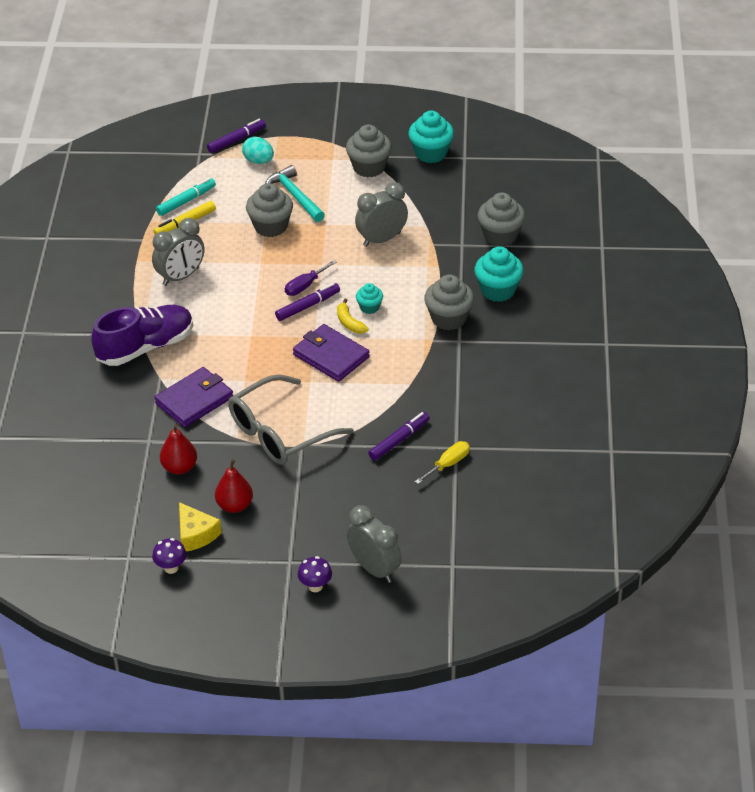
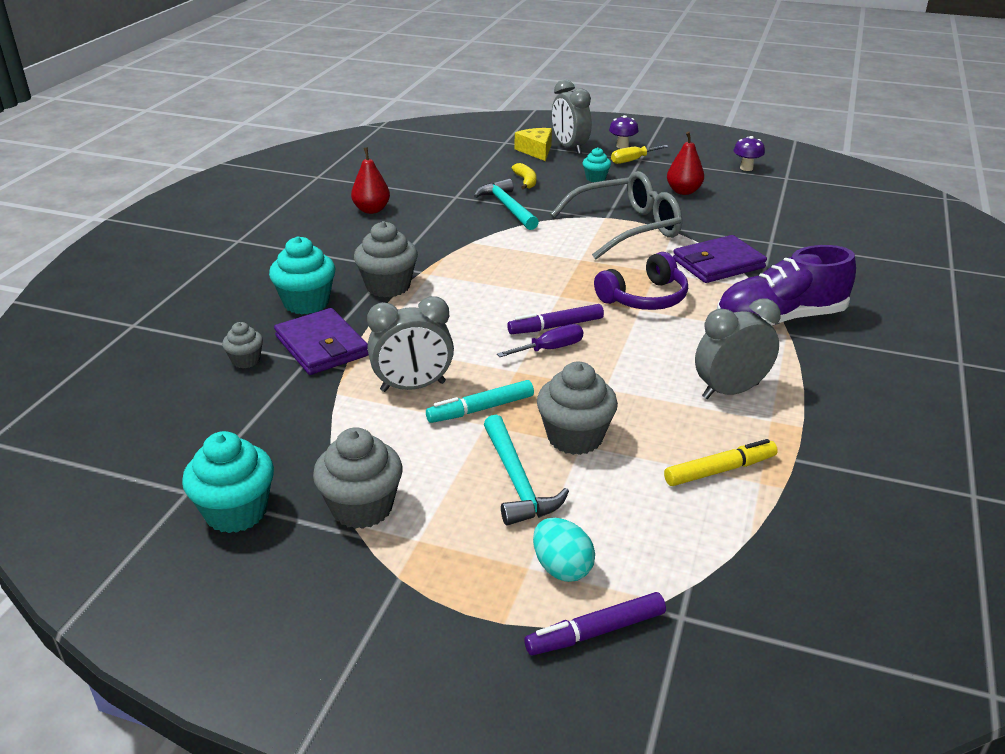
camera: 165 degrees left, 10 degrees down
turquoise marker [156,178,216,216] -> turquoise marker moved to [426,380,534,423]
red pear [160,424,197,474] -> red pear moved to [351,147,390,214]
yellow cheese [179,502,222,551] -> yellow cheese moved to [515,128,552,161]
purple wallet [293,324,370,382] -> purple wallet moved to [274,308,369,375]
yellow banana [337,299,368,334] -> yellow banana moved to [512,163,537,190]
turquoise cupcake [356,283,383,314] -> turquoise cupcake moved to [583,147,611,182]
purple marker [368,412,430,461] -> turquoise hammer [474,179,539,230]
yellow screwdriver [415,441,470,484] -> yellow screwdriver moved to [611,145,669,164]
grey cupcake [478,192,525,247] -> grey cupcake [222,322,263,368], size x0.56
none -> purple headphones [594,252,688,310]

